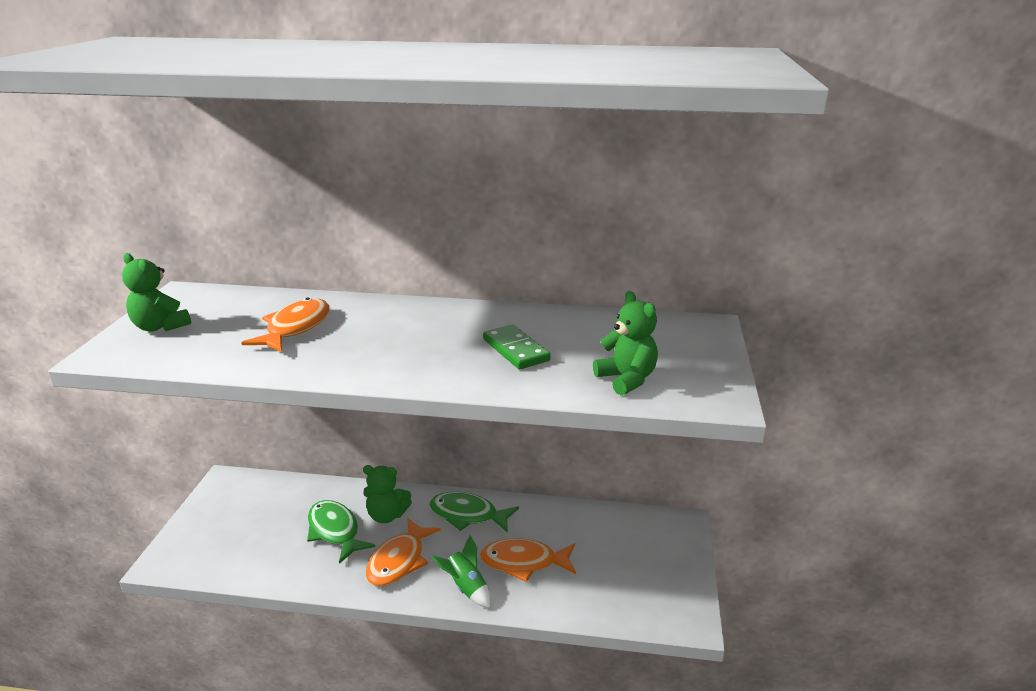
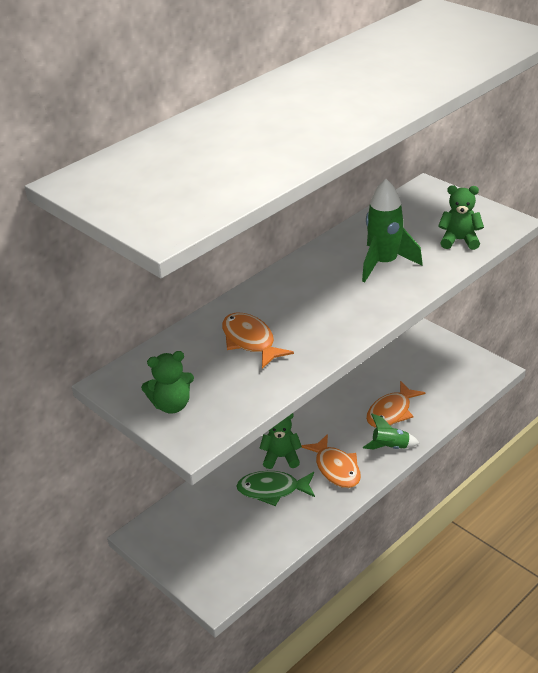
camera: 50 degrees left, 10 degrees up
green teddy bear [363,465,412,523] -> green teddy bear turned 135 degrees counterclockwise [259,413,302,469]
green fish [430,492,519,533] -> none
green domino [483,324,551,369] -> green rocket [362,179,423,282]

